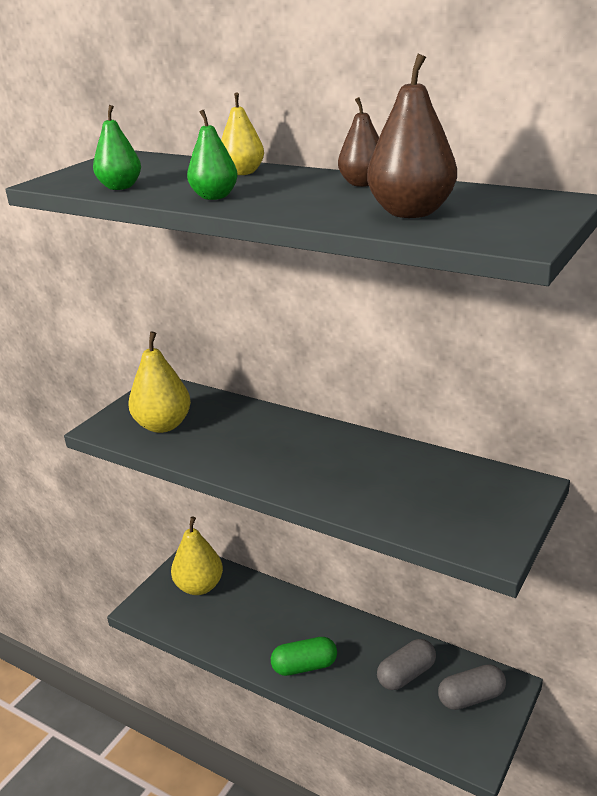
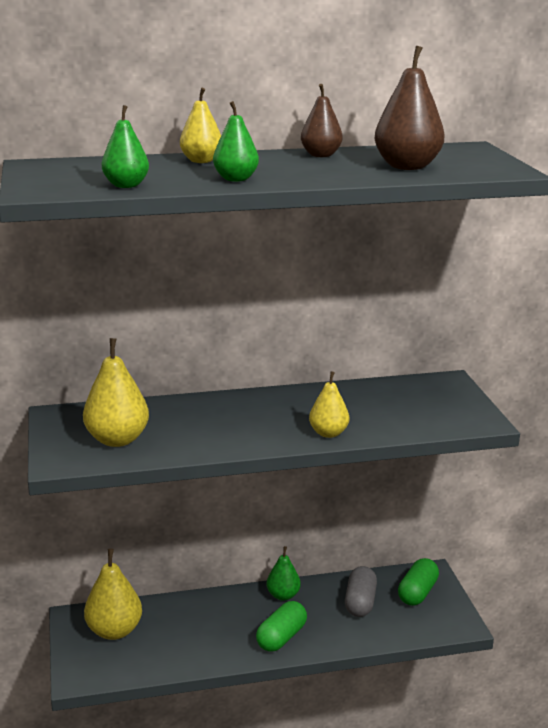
camera: 45 degrees left, 5 degrees down
grey capsule [438,664,506,710] -> green capsule [398,558,439,606]
none -> green pear [267,546,301,601]
none -> yellow pear [309,371,349,438]

